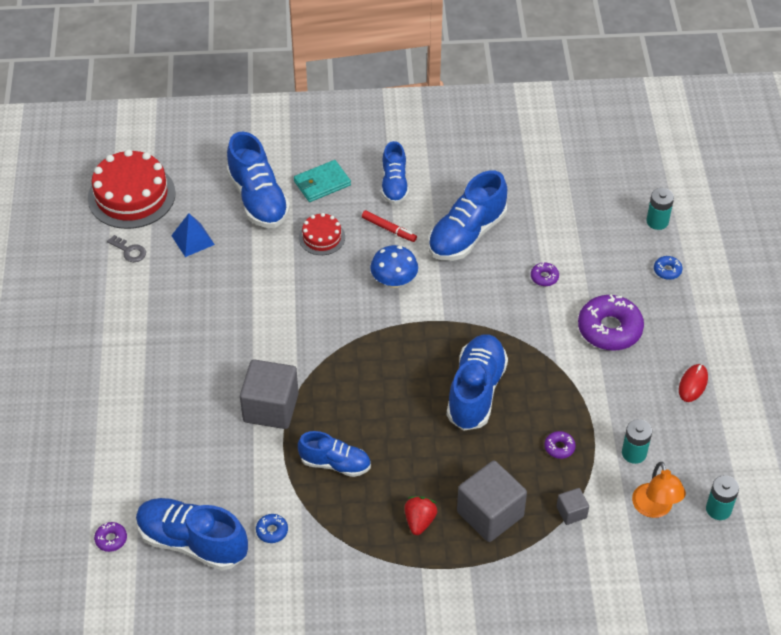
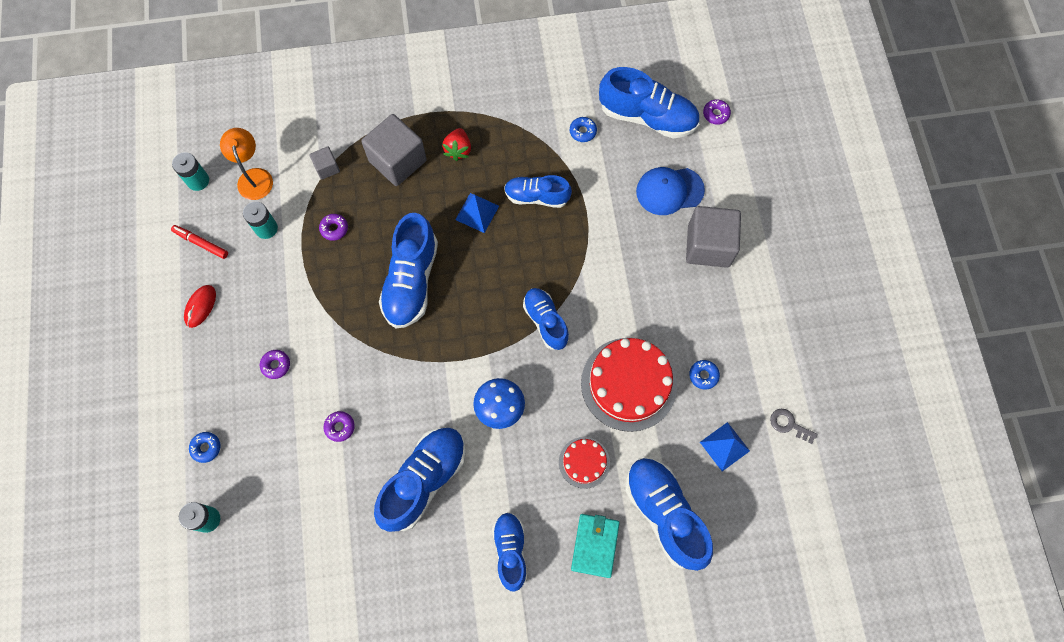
camera: 175 degrees right, 20 degrees up
red cake [88,149,176,229] -> red cake moved to [581,338,677,432]
grey cube [240,359,299,429] -> grey cube moved to [686,206,741,268]
turquoise wallet [294,160,351,202] -> turquoise wallet turned 45 degrees counterclockwise [571,514,620,578]
red marker [362,210,417,242] -> red marker moved to [171,225,228,259]
purple donut [578,295,644,351] -> purple donut [260,350,290,379], size x0.45
none -> blue pyramid [455,193,499,233]
none -> blue shoe [523,288,569,350]
none -> blue cap [636,167,705,215]
none -> blue donut [689,360,720,390]

